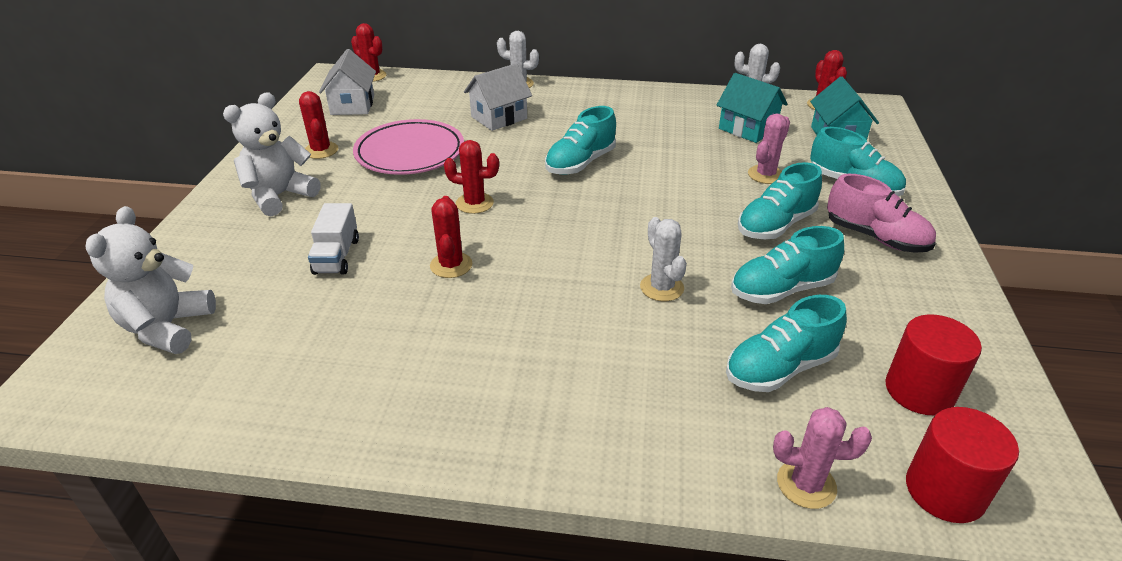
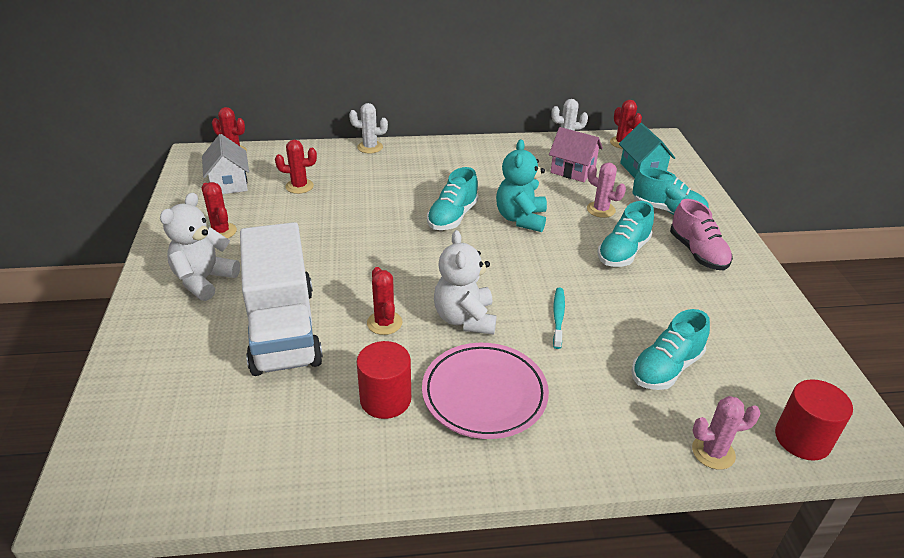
camera: 15 degrees left, 0 degrees up
white teddy bear [85,206,216,354] -> white teddy bear moved to [434,230,497,335]
white truck [308,203,359,275] -> white truck [240,222,323,376], size x2.28
pink plate [353,119,464,175] -> pink plate moved to [422,343,549,439]
red cactus [444,140,499,214] -> red cactus moved to [275,140,317,194]
white house [464,63,532,131] -> none
white cactus [640,217,687,301] -> turquoise toothbrush [553,288,565,349]
turquoise house [717,73,787,143] -> pink house [549,127,603,182]
turquoise shoe [731,226,844,304] -> none
pink cactus [748,113,790,184] -> pink cactus turned 75 degrees counterclockwise [587,162,626,218]
pink shoe [827,174,936,253] -> pink shoe turned 45 degrees clockwise [670,199,733,270]
red cylinder [885,314,982,415] -> red cylinder moved to [357,341,411,419]
none -> turquoise teddy bear [496,139,547,232]

